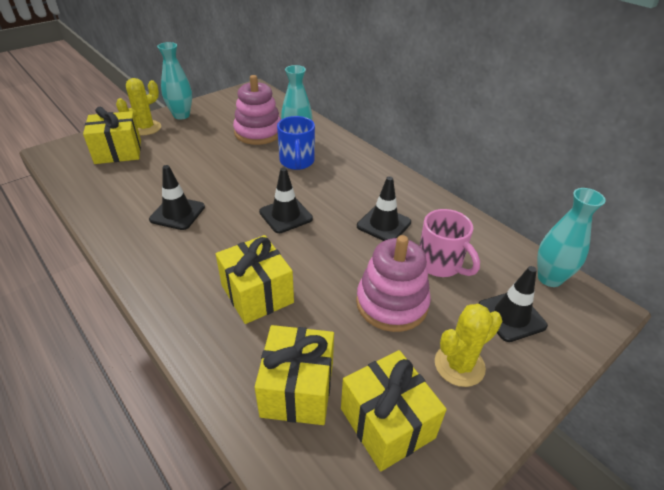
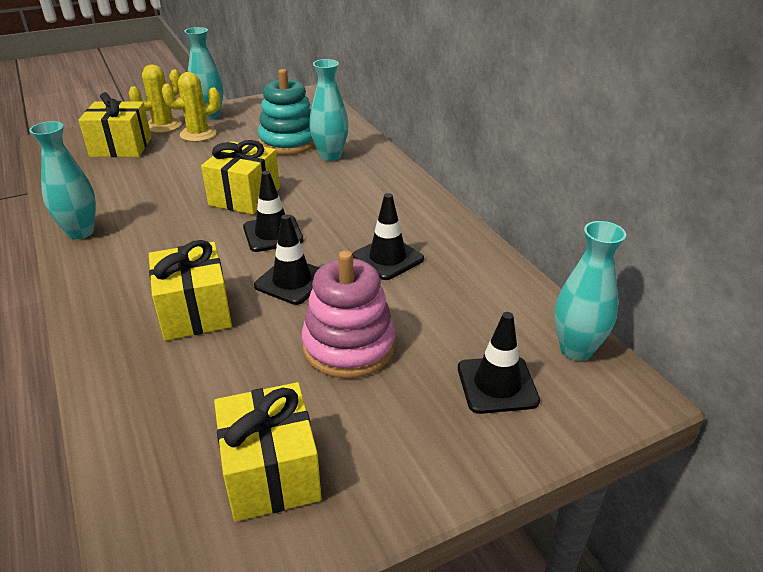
camera: 15 degrees right, 5 degrees down
black traffic cone [149,165,205,230] -> black traffic cone moved to [254,215,319,305]
pink stacking toy [233,75,281,145] -> turquoise stacking toy [258,69,315,155]
yellow gift [255,325,334,425] -> yellow gift moved to [201,140,280,215]
blue mug [277,116,315,170] -> none
pink mug [419,209,480,277] -> none
yellow cactus [435,304,502,387] -> yellow cactus moved to [162,72,220,142]
none -> turquoise vase [30,121,96,239]

